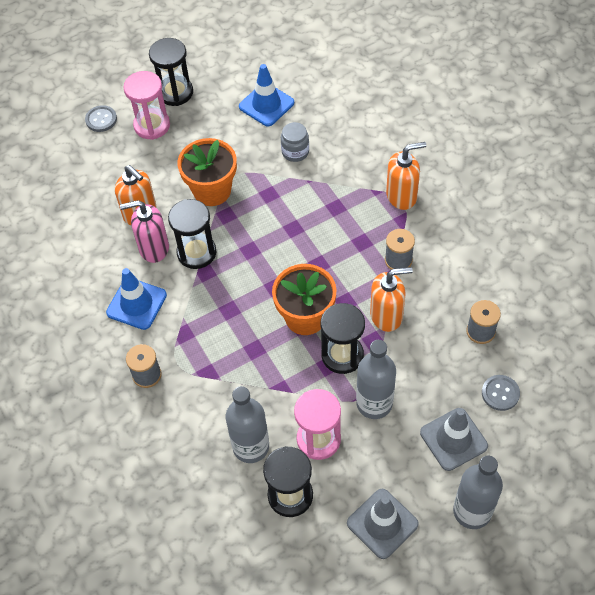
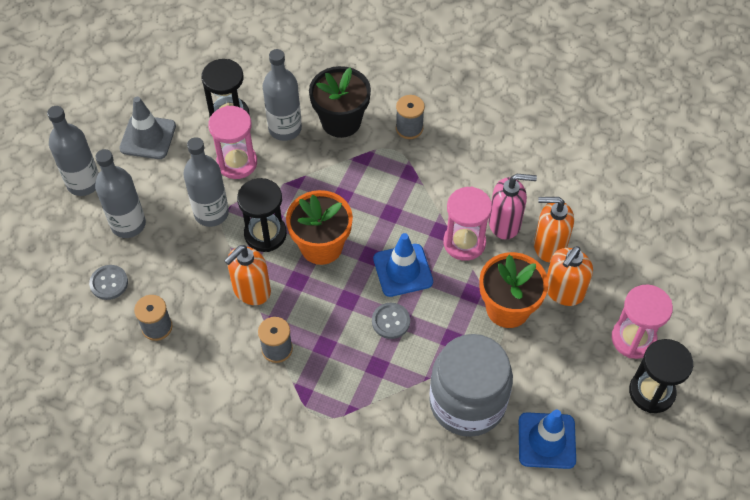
camera: 140 degrees right, 0 degrees up
grey button [85,105,117,132] -> grey button moved to [372,303,410,339]
blue traffic cone [106,268,167,330] -> blue traffic cone moved to [373,233,433,297]
pink soap dispenser [120,200,169,263] -> pink soap dispenser turned 45 degrees clockwise [489,174,537,240]
black hourglass [168,199,216,269] -> pink hourglass [443,186,492,261]
grey jar [281,122,309,162] -> grey jar [429,334,513,437], size x2.24
orange soap dispenser [386,142,426,210] -> orange soap dispenser moved to [547,246,593,306]
grey traffic cone [420,408,488,471] -> grey bottle [95,149,146,238]
none -> black flower pot [309,66,371,138]

